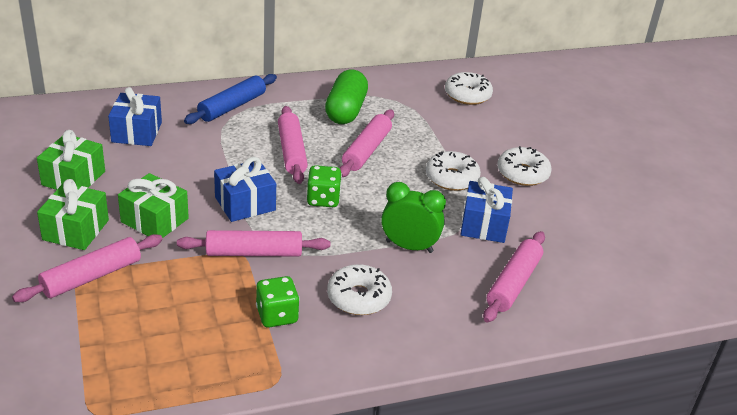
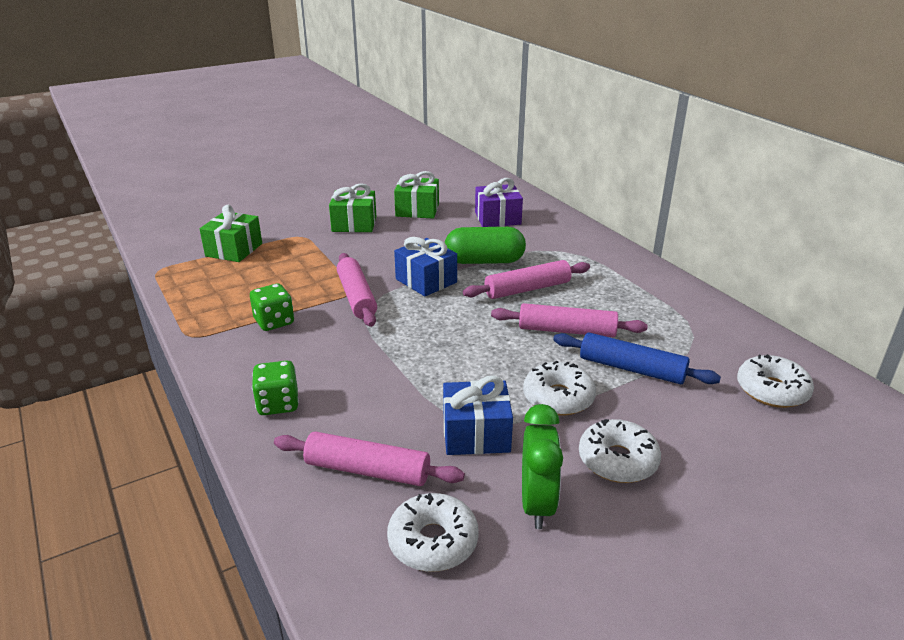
camera: 80 degrees right, 5 degrees down
pink rolling pin [12,234,163,302] -> none
blue gift [108,87,162,146] -> purple gift [475,178,523,227]
green gift [118,173,189,238] -> green gift moved to [200,205,262,262]
blue rolling pin [184,74,277,124] -> blue rolling pin moved to [553,332,721,384]
green dice [307,165,342,207] -> green dice moved to [252,361,299,415]
green capsule [325,70,368,124] -> green capsule moved to [445,227,526,264]
white donut [327,264,392,315] -> white donut moved to [387,493,479,572]
green clock [381,182,446,253] -> green clock moved to [522,404,563,529]

